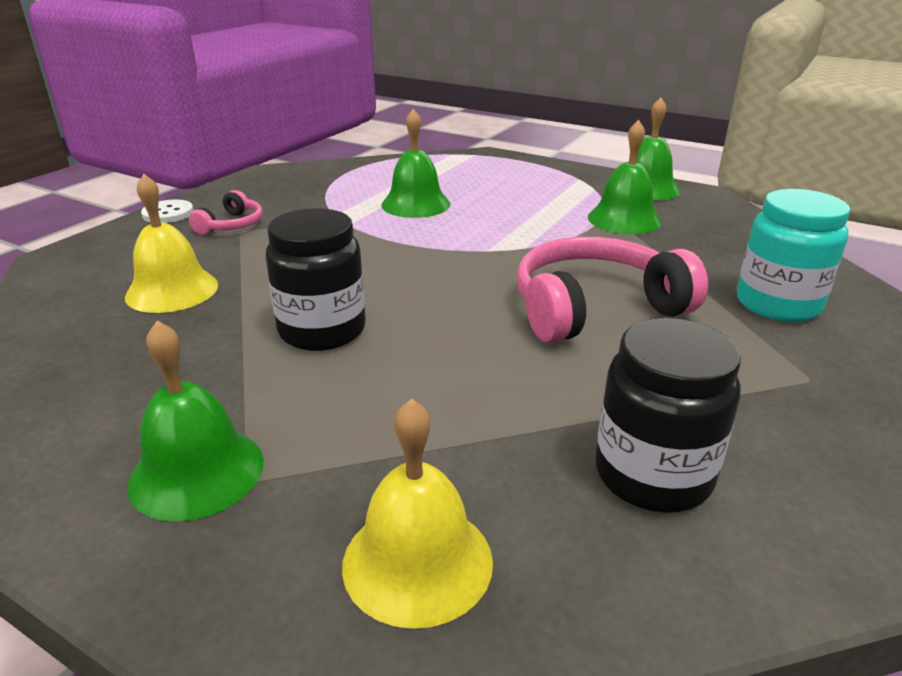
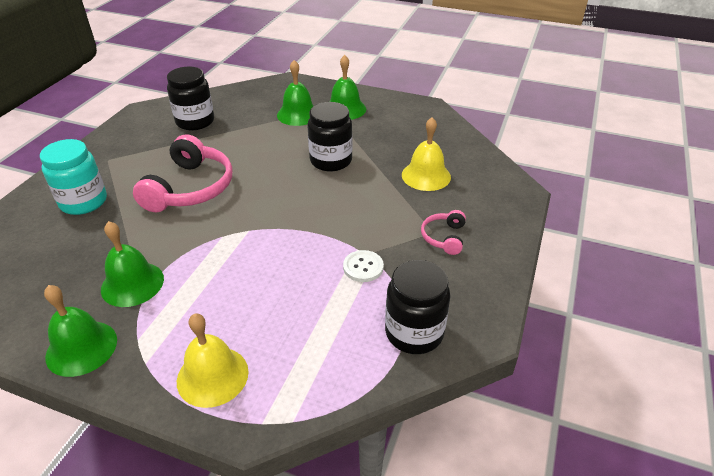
camera: 170 degrees right, 10 degrees up
white button [141,199,194,223] -> white button moved to [343,250,384,282]
yellow bell [342,398,493,629] -> yellow bell moved to [177,314,249,408]
green bell [381,109,450,218] -> green bell moved to [277,60,313,126]
pink headphones [517,237,708,343] -> pink headphones turned 45 degrees counterclockwise [133,134,232,212]
none -> black jar [385,260,450,354]

